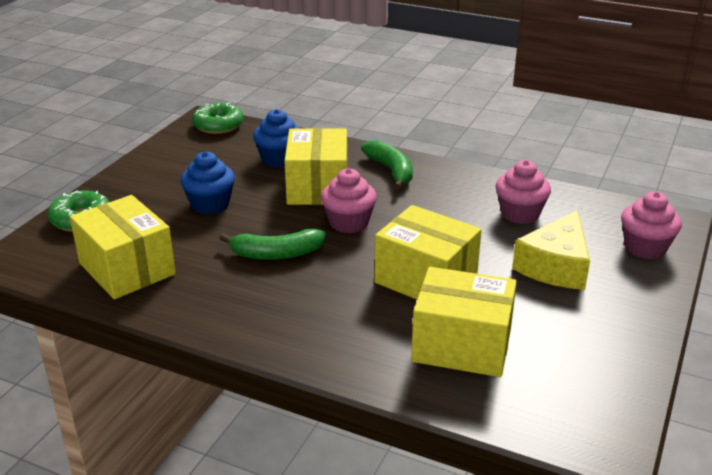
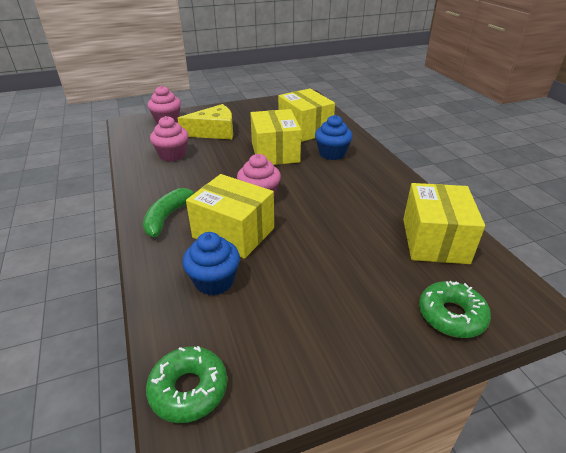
camera: 135 degrees left, 5 degrees up
blue cupcake [180,151,235,214] -> blue cupcake moved to [315,115,353,160]
green banana [219,229,326,260] -> none
yellow box [285,128,347,205] -> yellow box turned 75 degrees clockwise [186,174,274,259]

